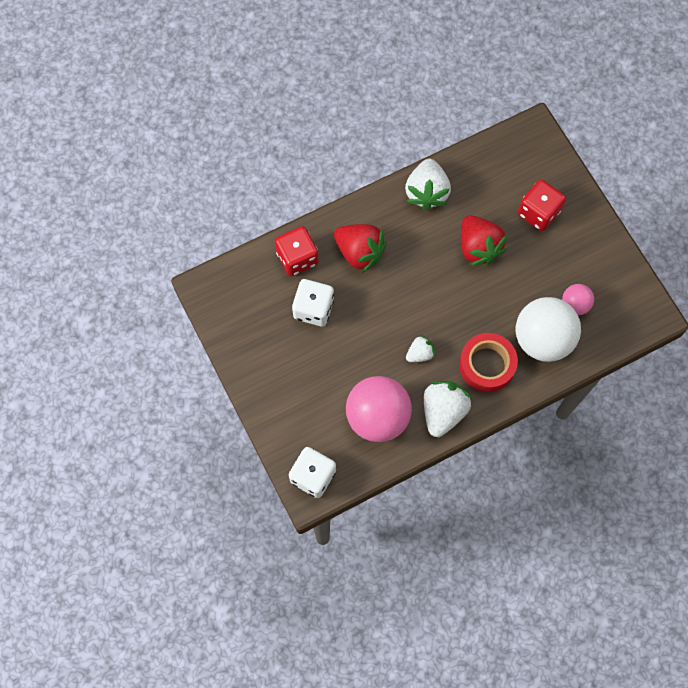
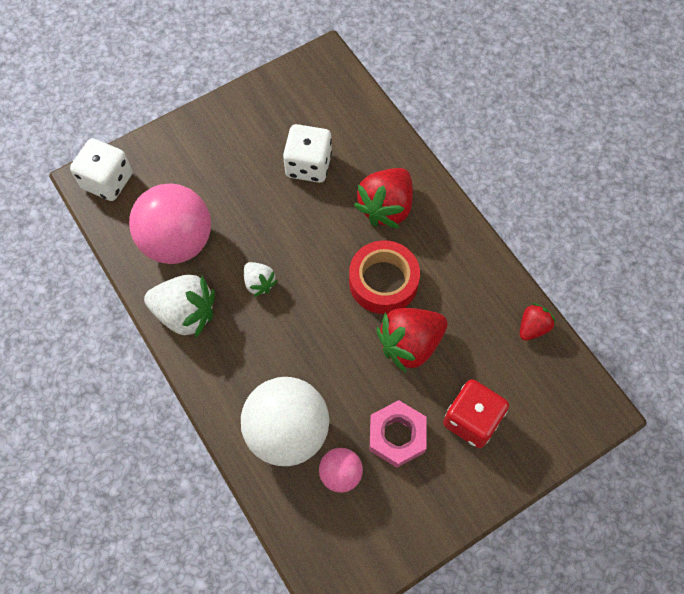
camera: 85 degrees right, 5 degrees down
red dice [275,226,319,276] -> none
white strawberry [405,159,451,211] -> none
red tape [459,333,518,392] -> red tape moved to [349,240,420,314]
none -> pink nut [370,400,427,468]
none -> red strawberry [520,303,556,341]

